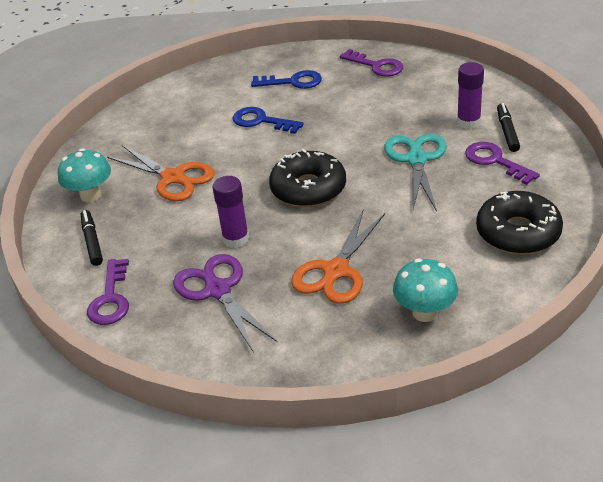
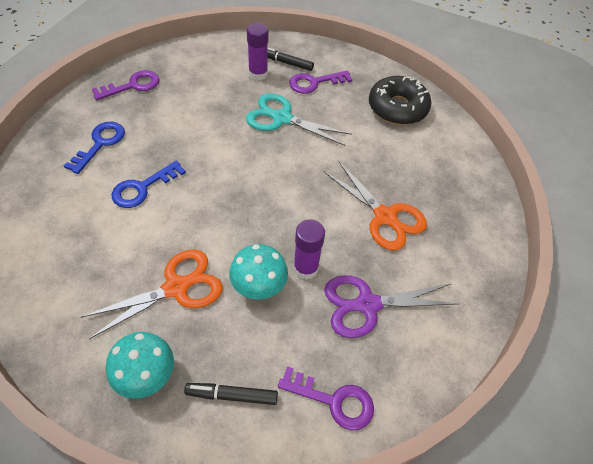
camera: 75 degrees left, 15 degrees up
black donut [269,149,346,207] -> none
turquoise mushroom [393,258,458,322] -> turquoise mushroom moved to [229,244,288,299]

